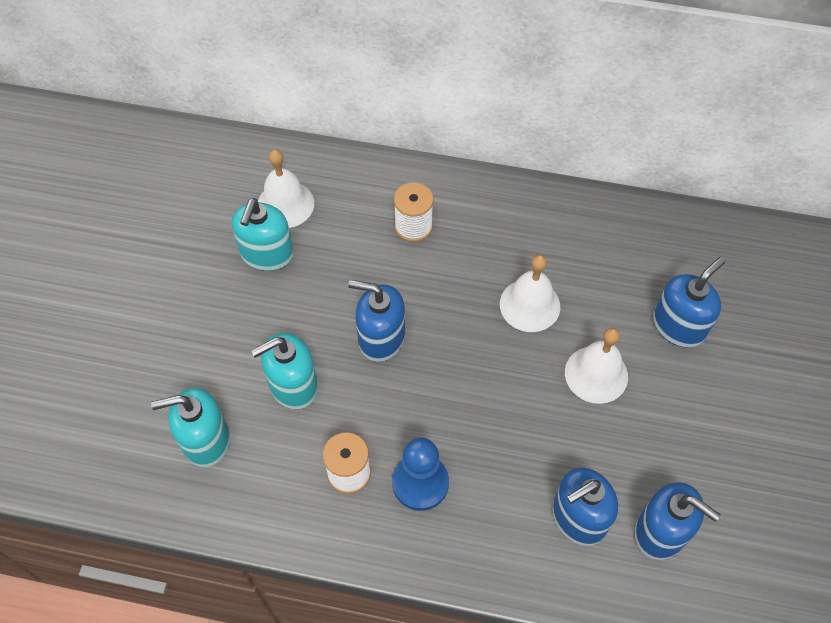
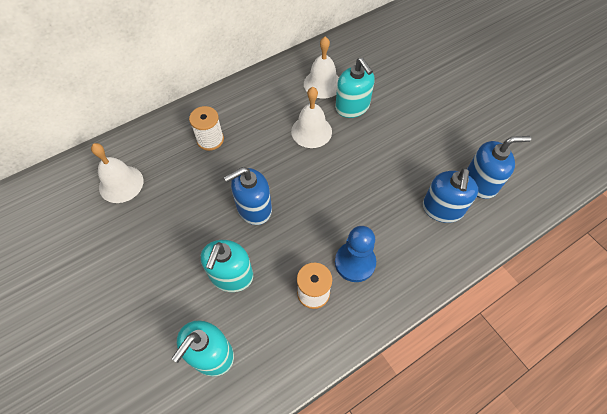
camera: 45 degrees left, 0 degrees up
turquoise soap dispenser [232,198,294,271] -> turquoise soap dispenser moved to [335,58,375,118]
white bell [565,328,628,404] -> white bell moved to [304,37,339,99]
blue soap dispenser [653,257,725,348] -> none

